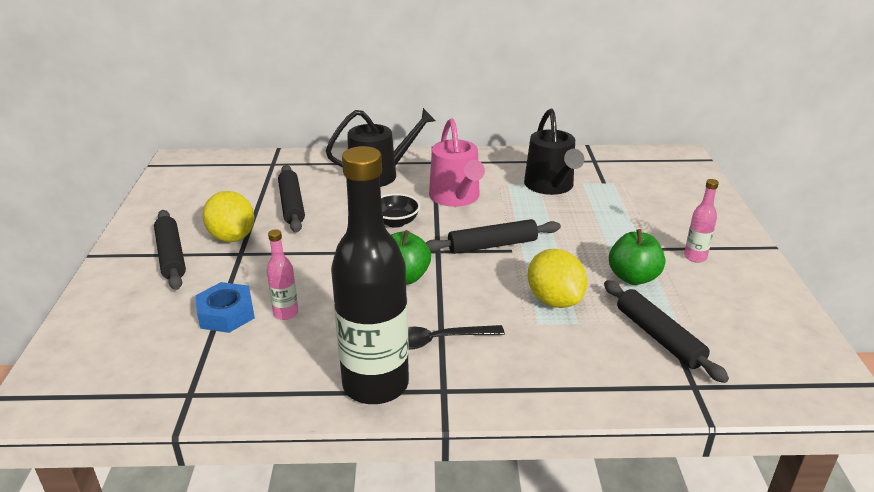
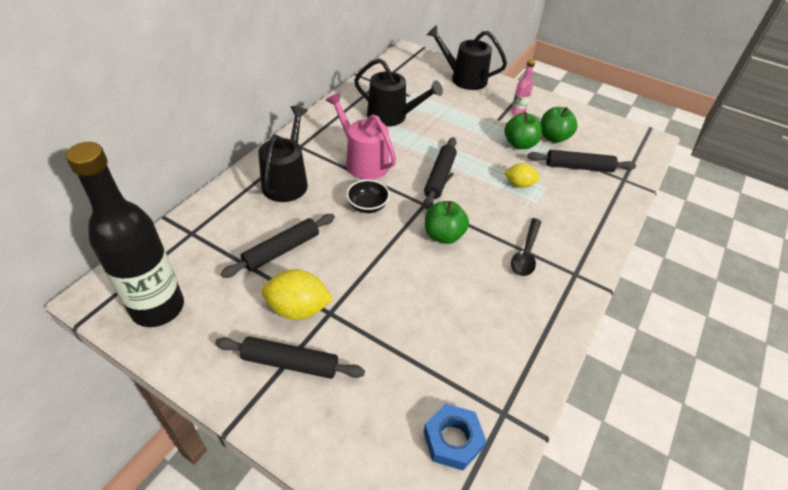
camera: 60 degrees left, 15 degrees up
blue nut [195,282,255,333] -> blue nut moved to [424,404,486,470]
pink bottle [267,229,298,320] -> none
black rolling pin [278,165,305,232] -> black rolling pin turned 60 degrees counterclockwise [221,214,335,278]
black bottle [331,146,409,404] -> black bottle moved to [66,142,184,327]
pink watering can [429,118,485,207] -> pink watering can turned 150 degrees counterclockwise [326,92,396,180]
yellow lemon [527,249,587,308] -> yellow lemon [504,163,540,188], size x0.63
none -> black watering can [427,25,507,90]
none -> green apple [541,107,577,143]

